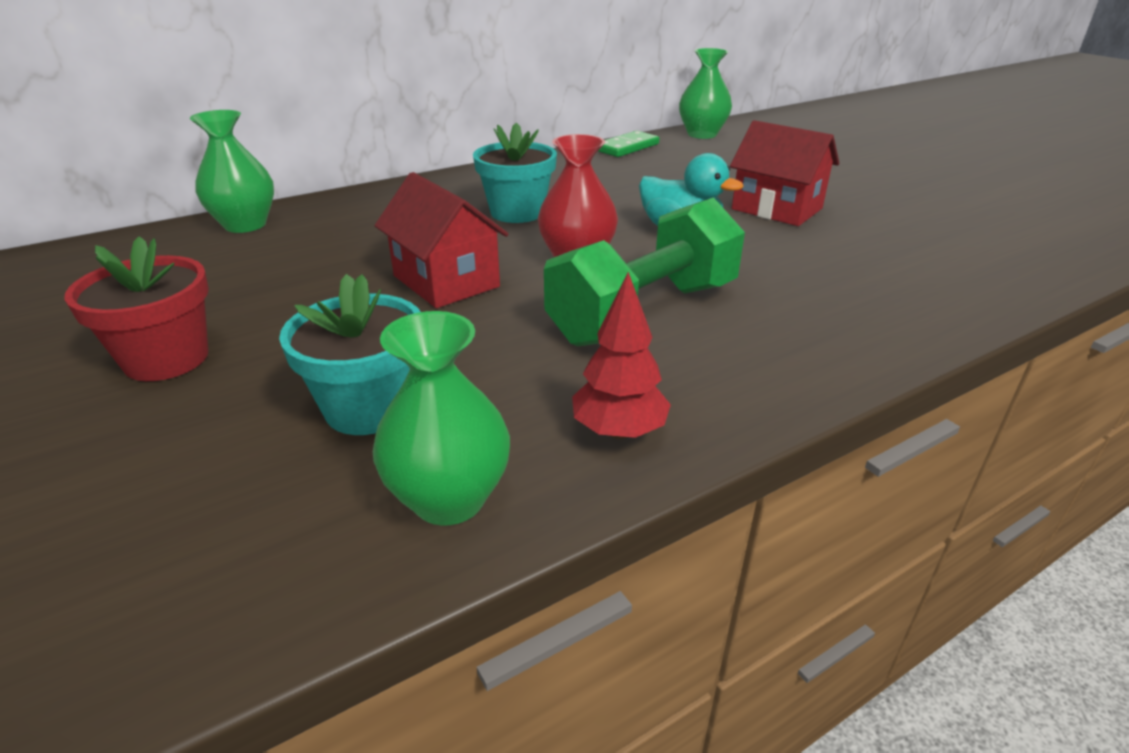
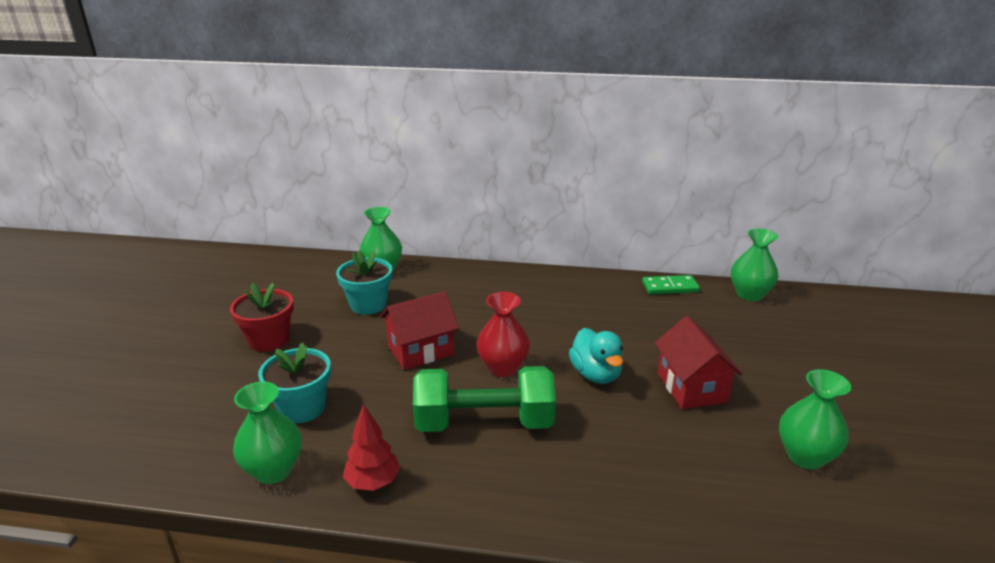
camera: 40 degrees right, 5 degrees down
red house [375,172,509,308] -> red house turned 60 degrees clockwise [380,291,459,370]
turquoise flower pot [473,122,557,223] -> turquoise flower pot moved to [336,250,392,315]
none -> green vase [779,369,851,469]

